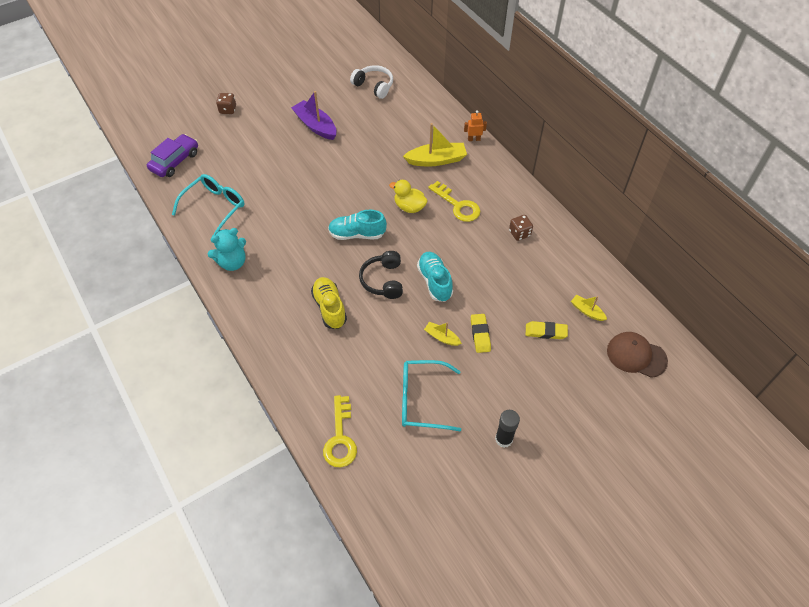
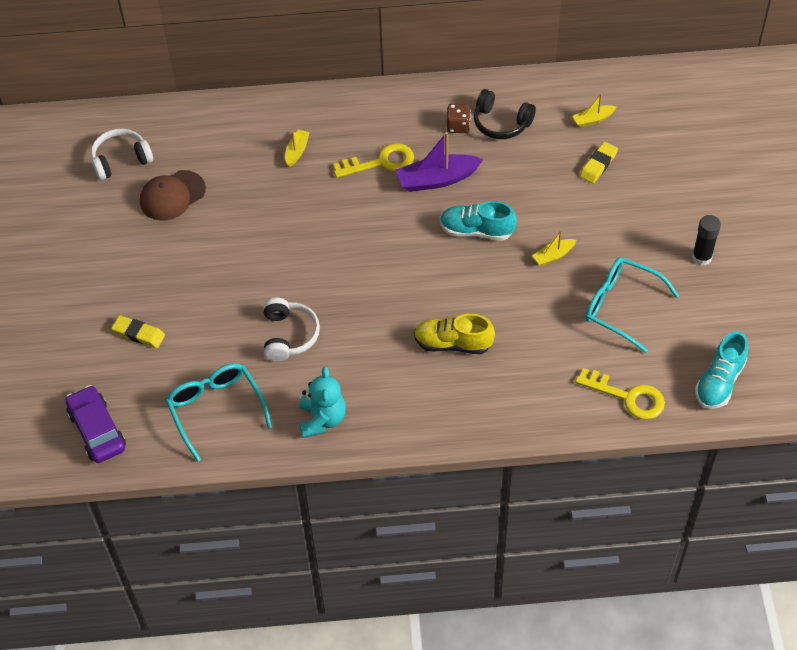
camera: 60 degrees left, 0 degrees up
brown dice [216,93,236,114] -> none
purple boat [291,91,336,140] -> purple boat moved to [396,132,483,192]
turquoise shoe [328,210,387,240] -> turquoise shoe moved to [695,331,748,409]
black headphones [359,251,403,299] -> black headphones moved to [474,89,536,139]
yellow duck [389,180,428,213] -> none
turquoise glasses [402,360,461,431] -> turquoise glasses turned 90 degrees clockwise [585,257,679,353]
yellow boat [403,123,467,166] -> yellow boat [285,130,310,167], size x0.54
orange robot [464,110,487,141] -> none
yellow eraser [471,314,491,353] -> yellow eraser moved to [111,315,165,348]
brown cap [607,332,668,378] -> brown cap moved to [140,170,206,221]
none -> white headphones [263,298,320,362]

